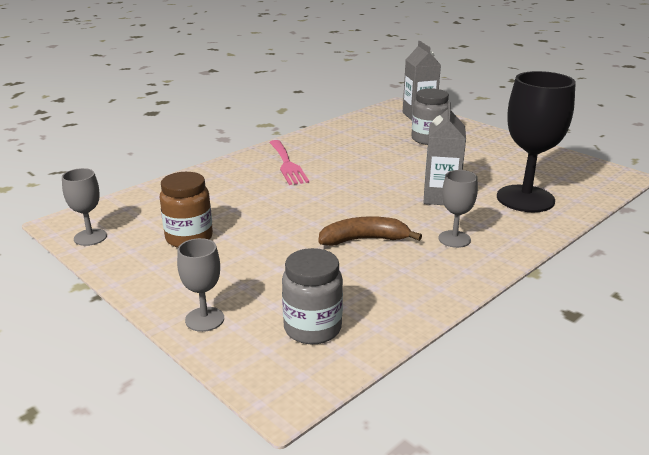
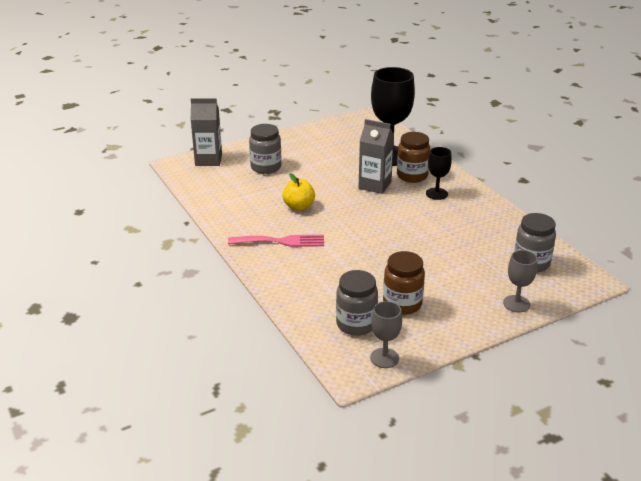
camera: 75 degrees left, 5 degrees up
brown banana [318,216,422,246] -> none
grey goblet [438,170,478,248] -> black goblet [426,147,452,200]
none -> yellow apple [283,173,315,211]
none -> grey jar [336,270,378,336]
none -> brown jar [397,132,430,183]

